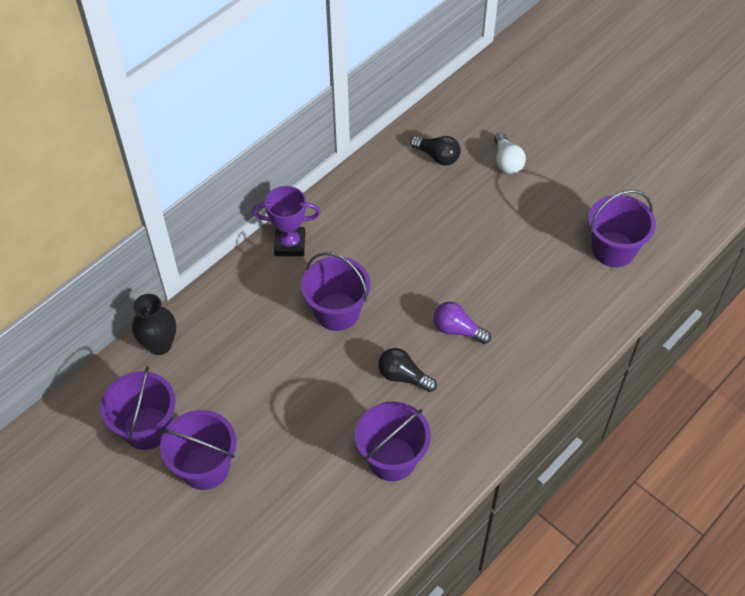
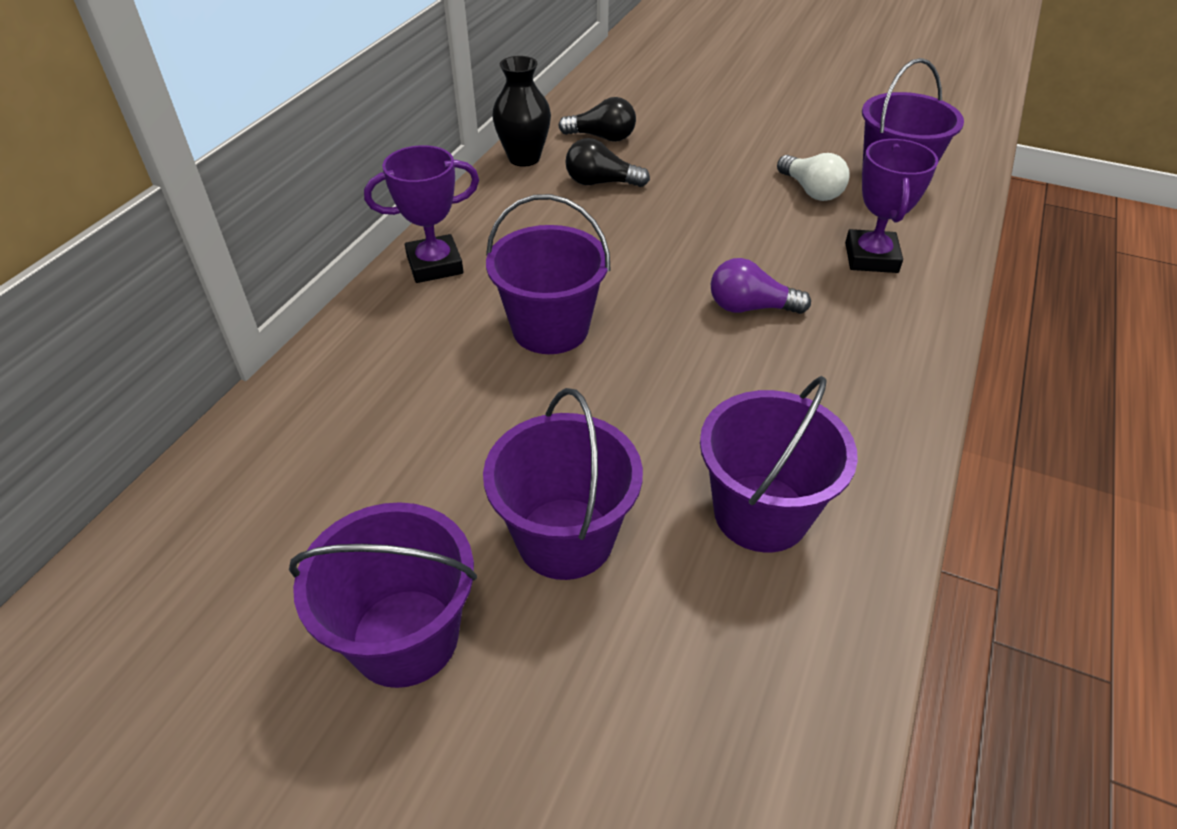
camera: 20 degrees left, 10 degrees down
purple bucket [100,366,176,450] -> purple bucket moved to [483,388,643,580]
black vase [132,294,176,355] -> black vase moved to [492,56,551,167]
black light bulb [378,348,437,392] -> black light bulb moved to [566,138,650,187]
white light bulb [494,133,526,174] -> white light bulb moved to [777,153,850,201]
none -> purple trophy [845,139,938,273]

